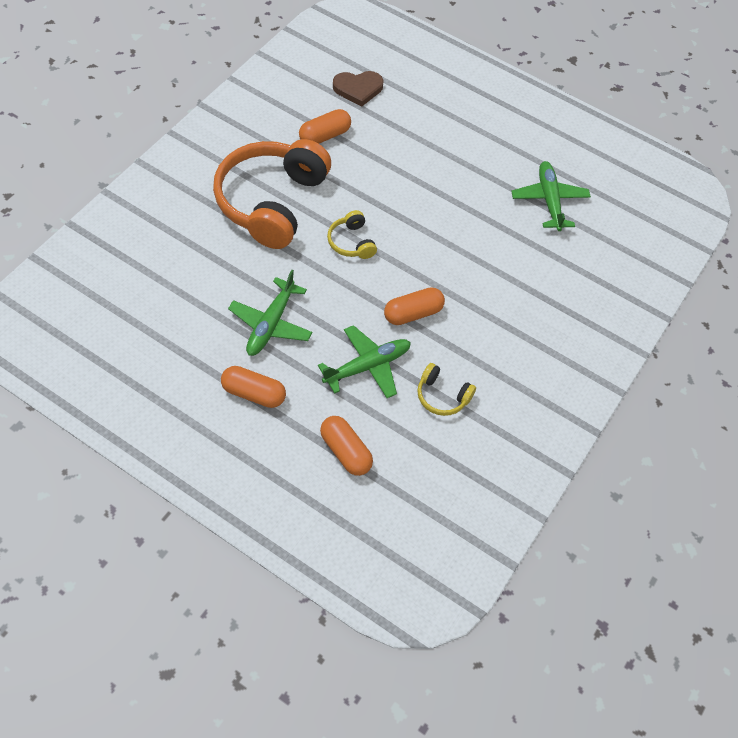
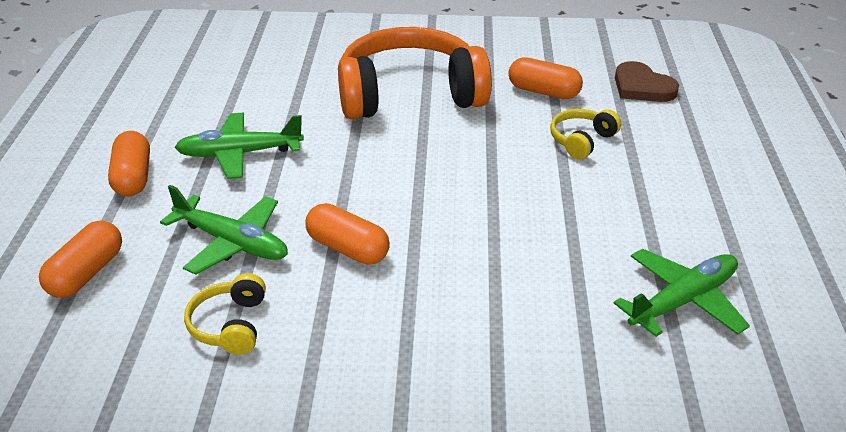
camera: 65 degrees right, 20 degrees down
yellow headphones [327,210,377,259] -> yellow headphones moved to [550,109,621,159]

